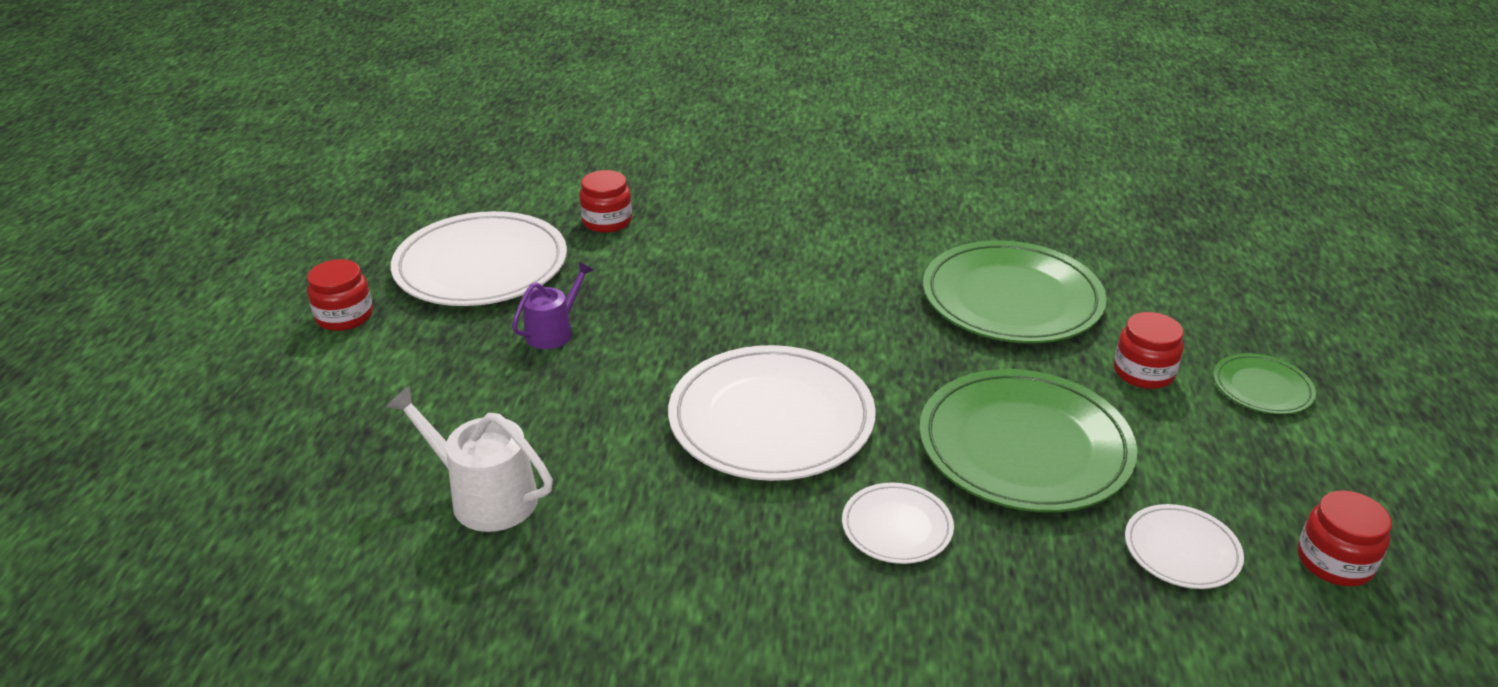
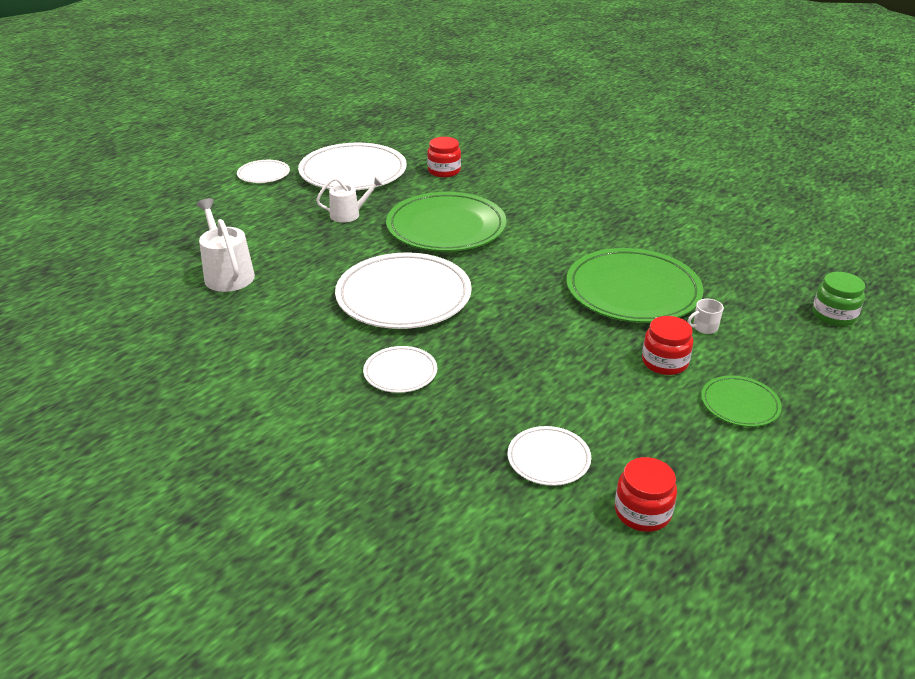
camera: 35 degrees right, 0 degrees up
red jar [307,259,373,331] -> white plate [237,160,290,183]
purple watering can [512,262,593,349] -> white watering can [316,177,383,223]
green plate [919,369,1137,512] -> green plate moved to [386,192,507,252]
none -> white mug [687,299,724,334]
none -> green jar [813,272,865,326]

